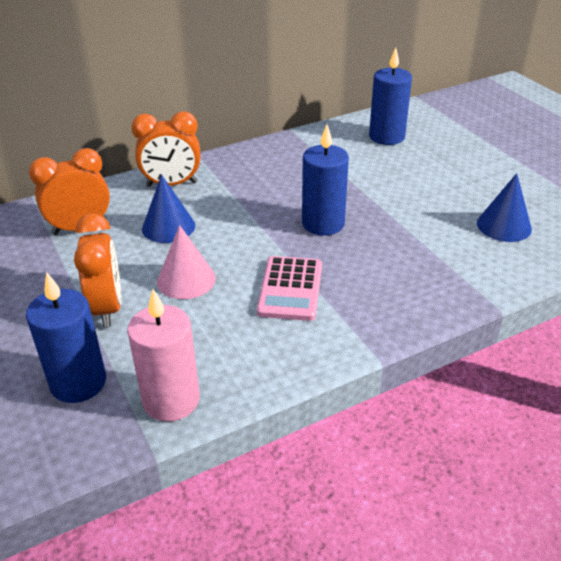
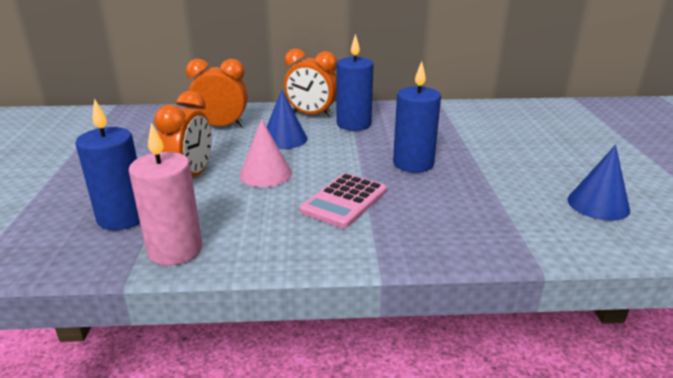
camera: 25 degrees right, 10 degrees down
blue candle [369,47,412,145] -> blue candle moved to [336,33,373,131]

